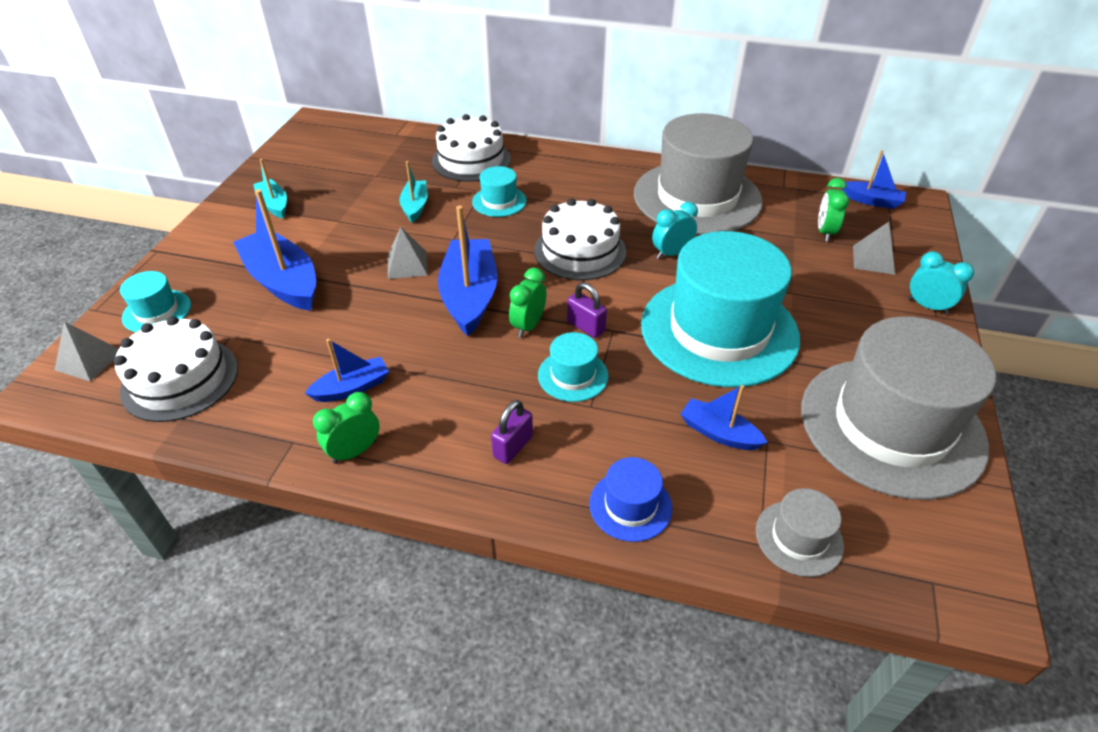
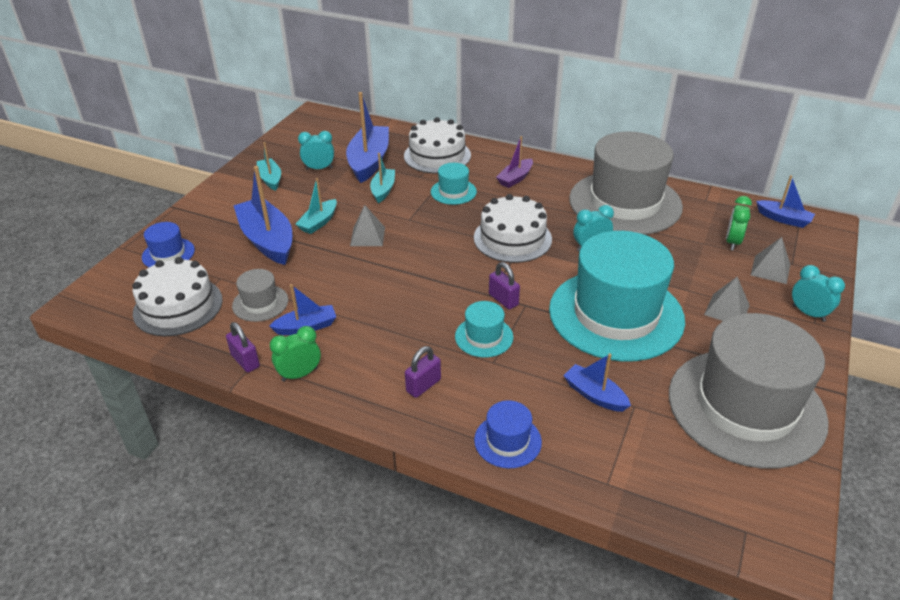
camera: 10 degrees right, 5 degrees down
grey pyramid [55,321,119,381] -> grey pyramid moved to [704,277,750,321]
turquoise hat [120,271,191,332] -> blue hat [142,222,195,267]
blue boat [438,206,498,336] -> blue boat moved to [346,92,389,183]
green clock [509,268,546,338] -> none
grey hat [756,488,844,577] -> grey hat moved to [232,269,288,322]
none -> purple padlock [226,322,260,373]
none -> turquoise boat [296,178,337,234]
none -> turquoise clock [298,131,334,170]
none -> purple boat [496,136,533,188]

